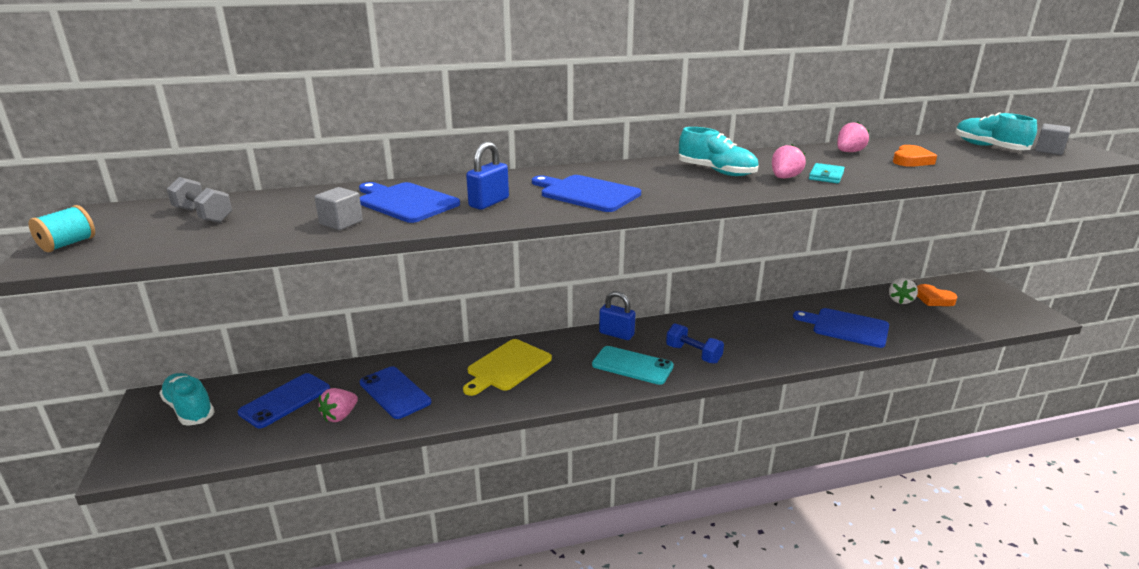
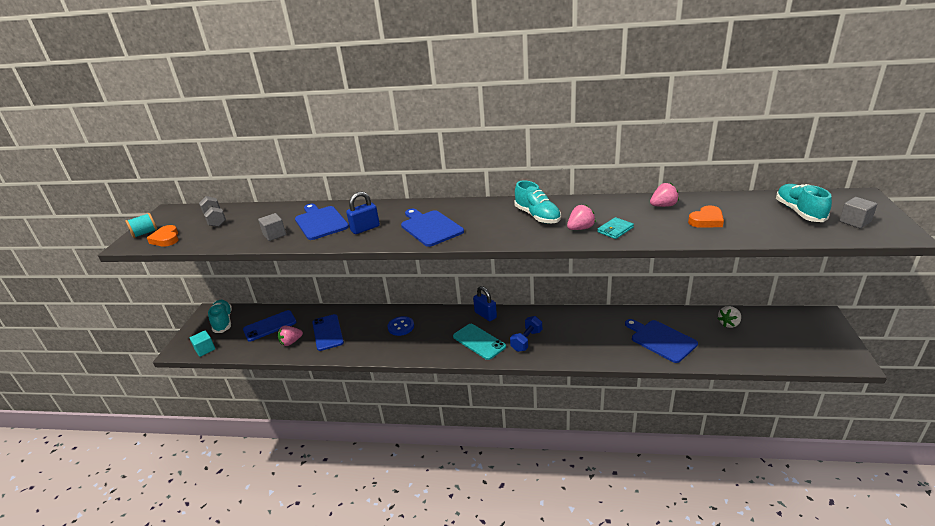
camera: 25 degrees right, 5 degrees up
yellow cutting board [463,339,552,396] -> blue button [387,316,414,336]
blue dumbbell [666,323,724,364] -> blue dumbbell turned 60 degrees clockwise [510,316,542,352]
orange heart [917,284,957,306] -> orange heart moved to [147,225,179,247]
none -> turquoise cube [190,331,215,357]

